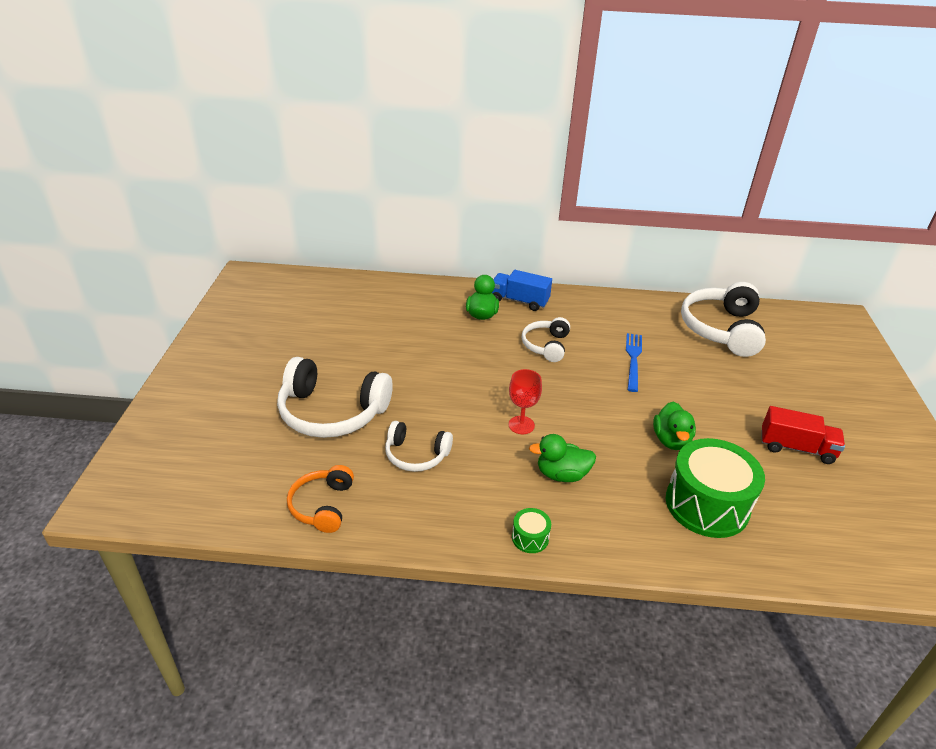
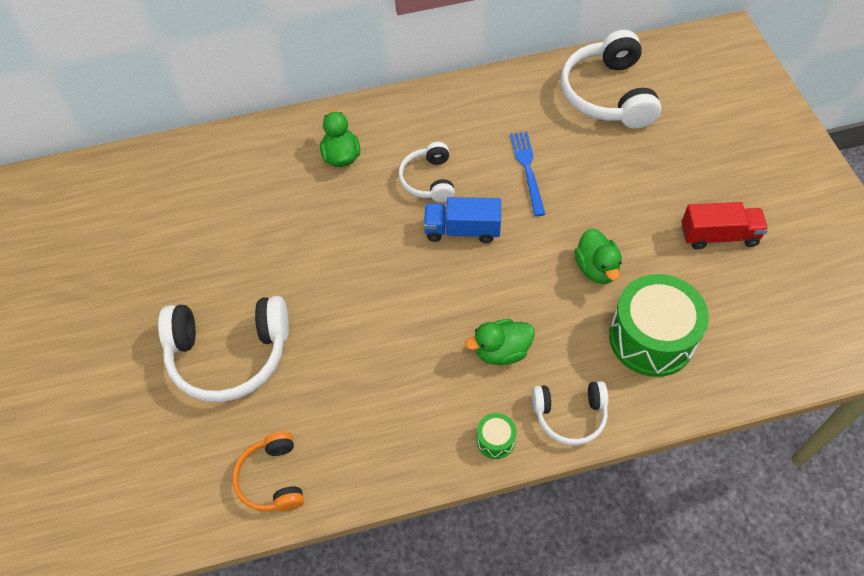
camera: 15 degrees left, 20 degrees up
white headphones [385,421,453,472] -> white headphones moved to [532,381,608,445]
blue truck [492,270,552,311] -> blue truck moved to [424,197,501,243]
red goblet [509,369,542,434] -> none

